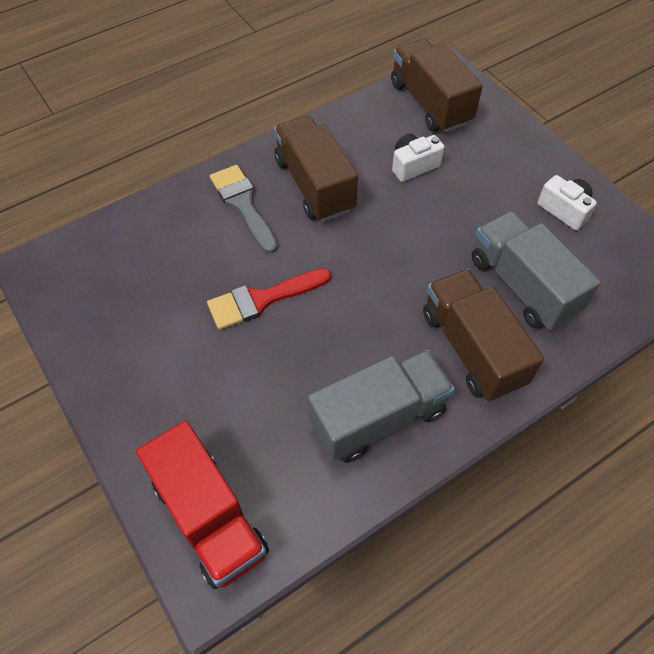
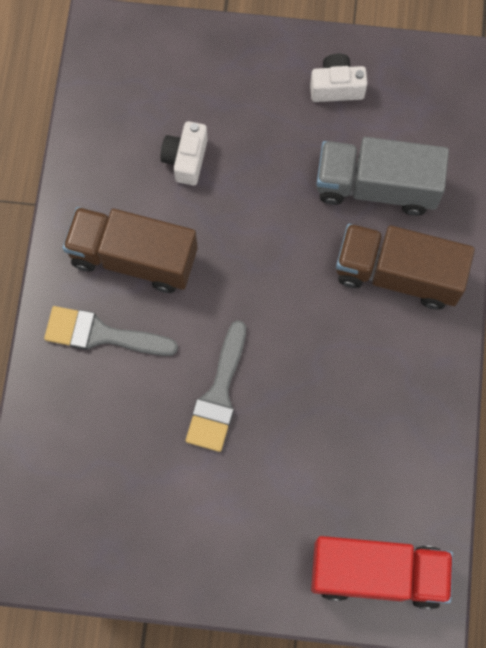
camera: 50 degrees left, 15 degrees up
red brush [207,268,331,330] -> grey brush [186,320,246,452]
grey truck [307,350,455,463] -> none
brown truck [391,39,483,133] -> none

